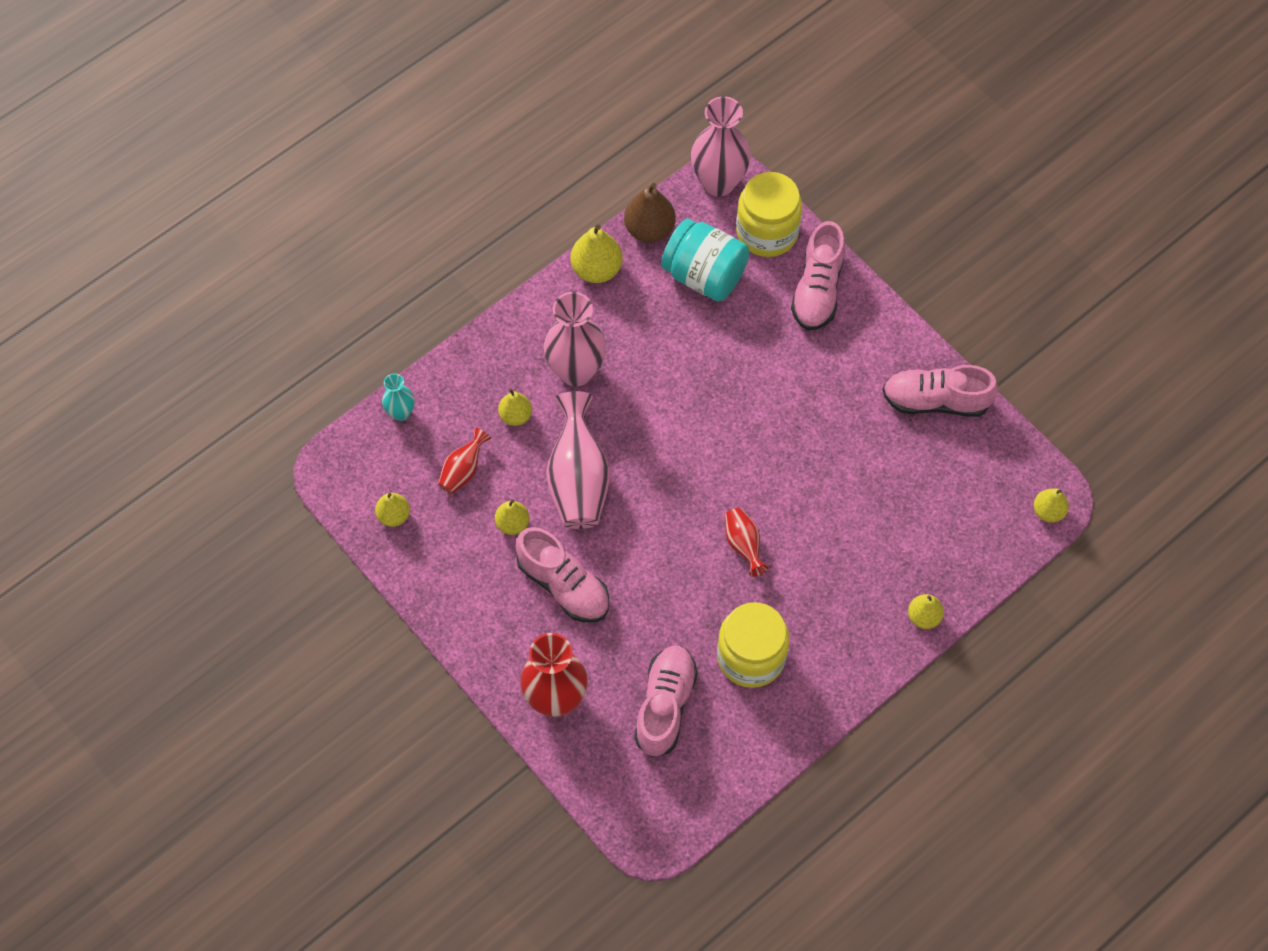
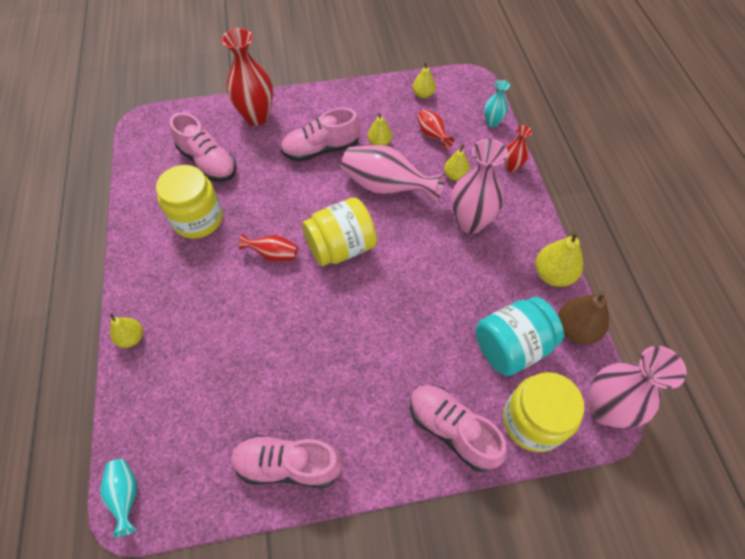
camera: 120 degrees right, 5 degrees down
pink shoe [882,365,998,417] -> pink shoe turned 120 degrees counterclockwise [230,435,343,488]
yellow pear [1034,489,1069,523] -> turquoise vase [100,459,137,537]
none -> yellow jar [302,197,377,266]
none -> red vase [504,125,532,172]

